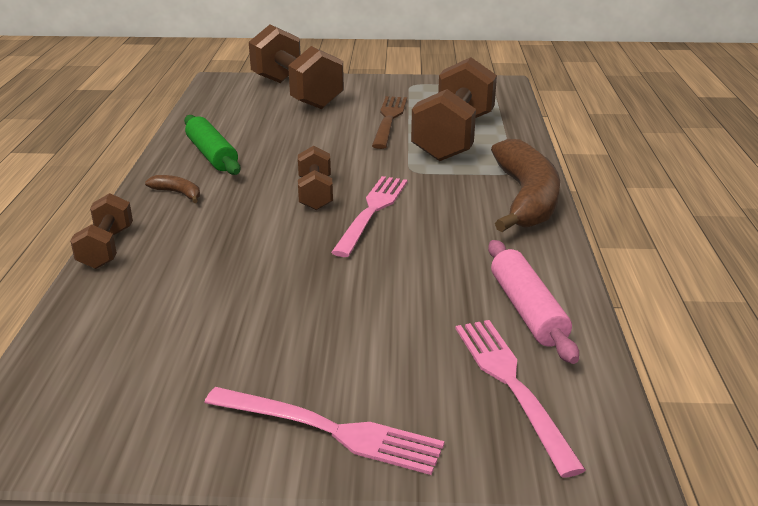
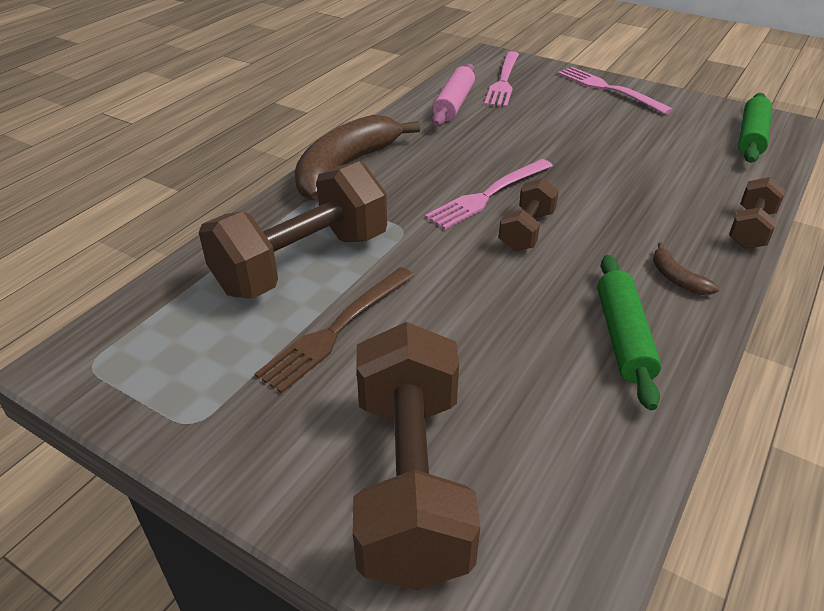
camera: 150 degrees left, 10 degrees up
none -> green rolling pin [738,93,772,163]

